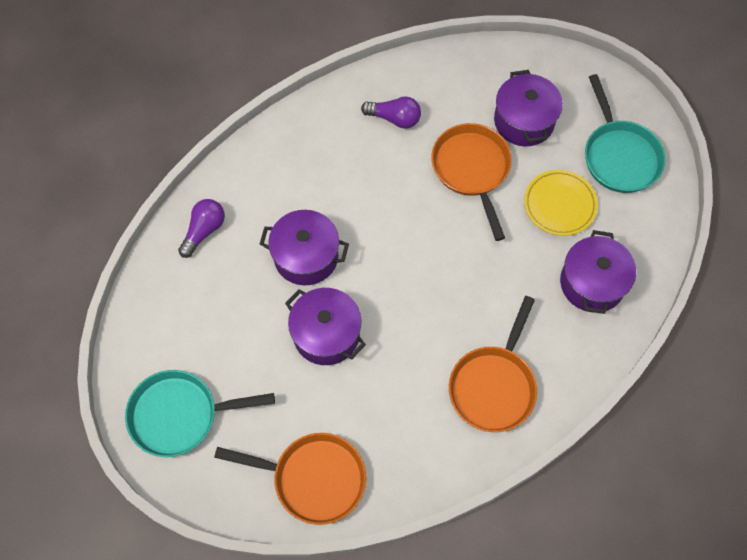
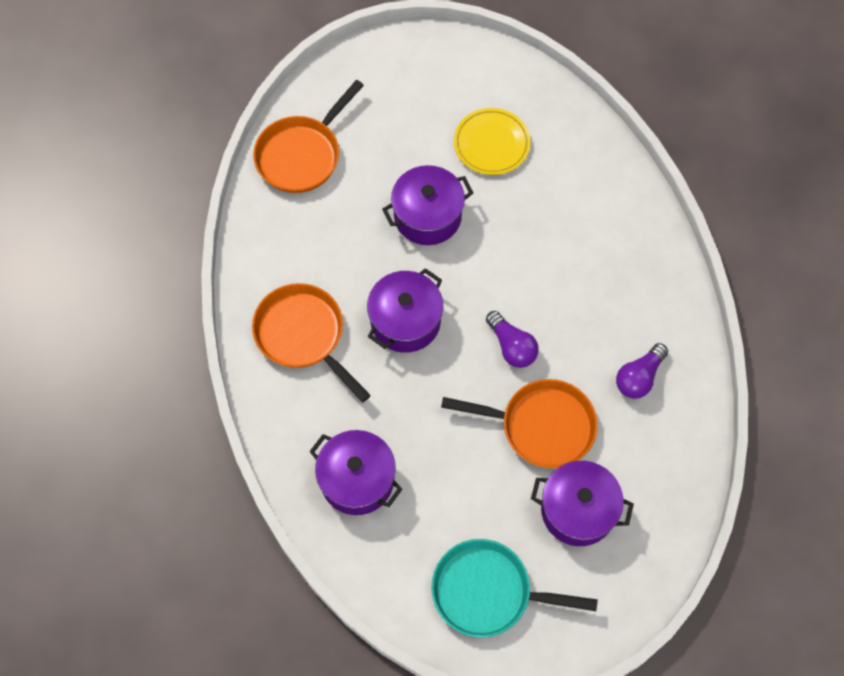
camera: 115 degrees right, 0 degrees up
turquoise pan [125,370,275,457] -> none
purple light bulb [178,199,225,258] -> purple light bulb moved to [486,311,539,368]
purple pot [260,210,349,286] -> purple pot moved to [367,268,443,353]
yellow plate [524,170,598,236] -> yellow plate moved to [454,108,530,175]

